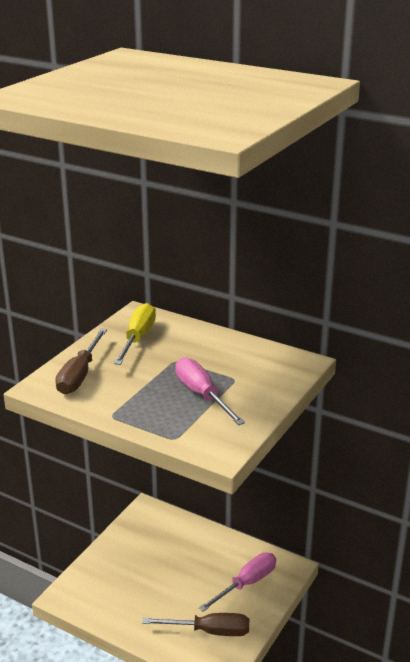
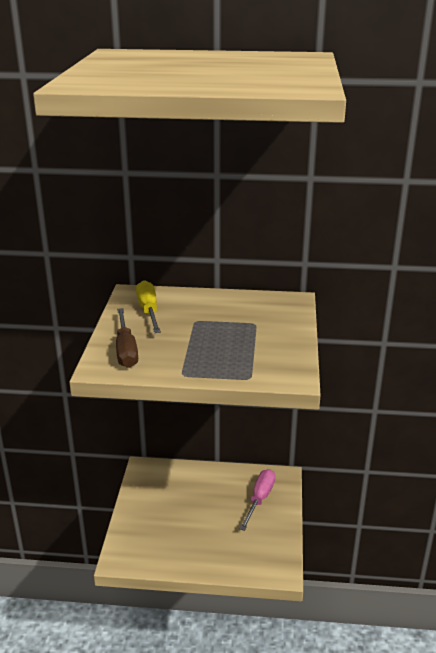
camera: 25 degrees left, 0 degrees up
brown screwdriver [142,613,249,636] -> none
pink screwdriver [175,357,245,425] -> none

